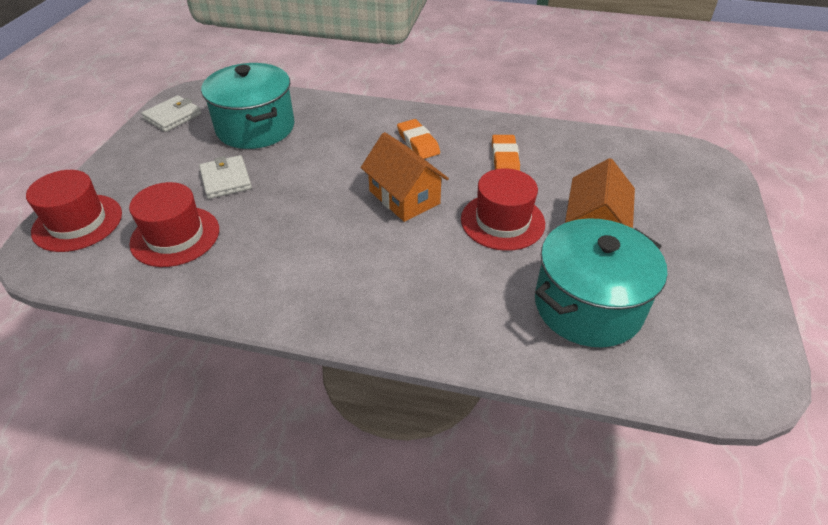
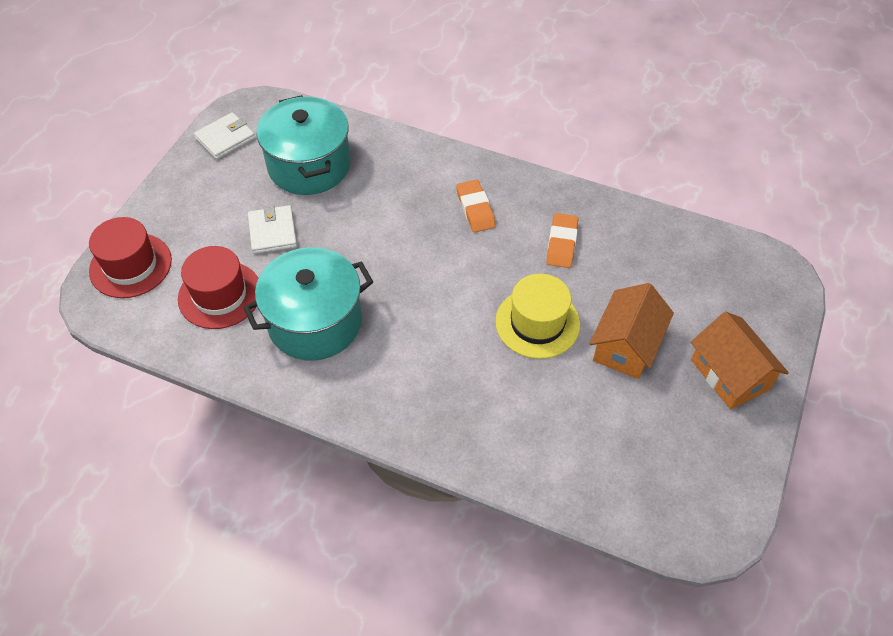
camera: 10 degrees right, 10 degrees up
orange house [361,132,449,222] -> orange house moved to [691,312,789,410]
red hat [461,168,545,251] -> yellow hat [495,274,580,359]
turquoise pot [535,218,667,347] -> turquoise pot moved to [243,247,373,361]

